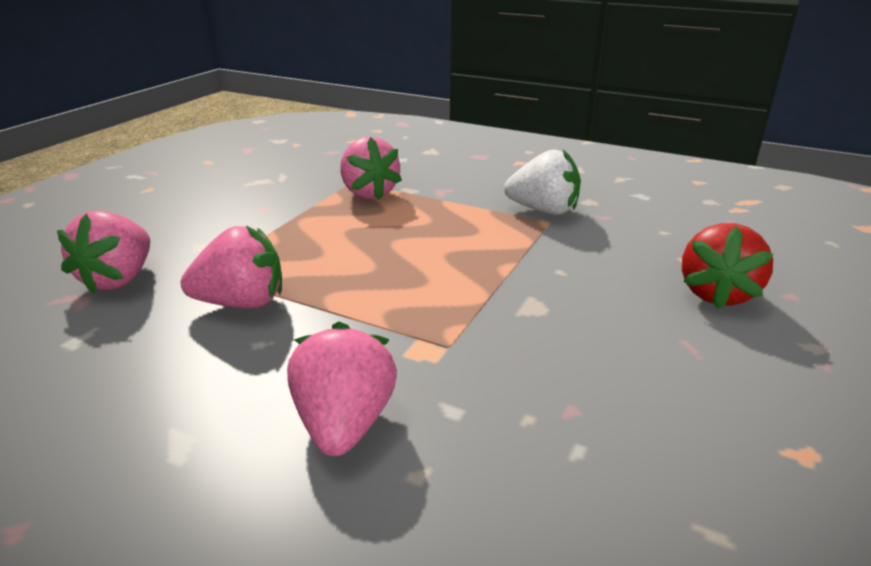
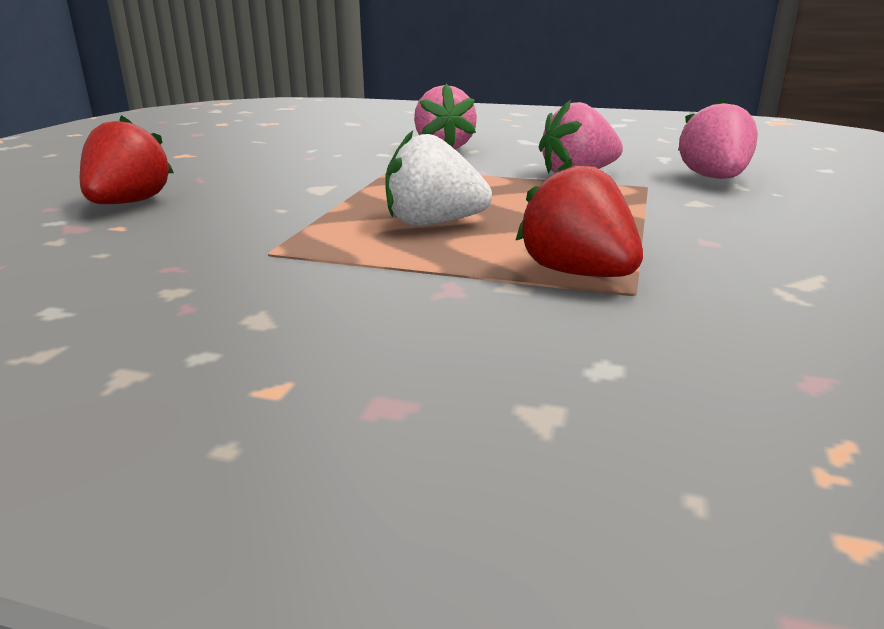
camera: 170 degrees right, 5 degrees down
pink strawberry [340,137,402,200] -> red strawberry [515,159,643,277]
white strawberry [504,149,581,215] -> white strawberry moved to [385,130,492,226]

